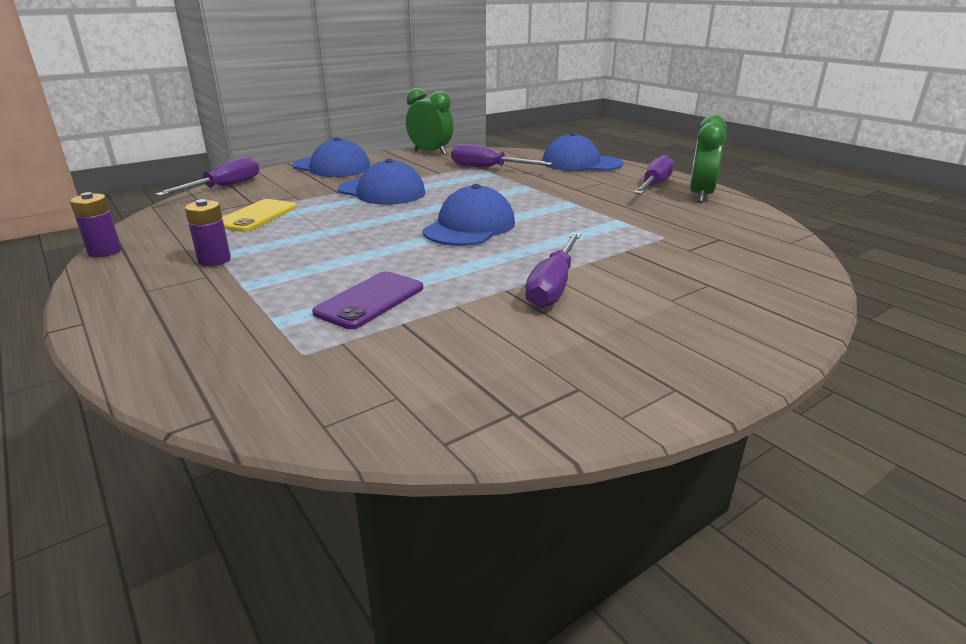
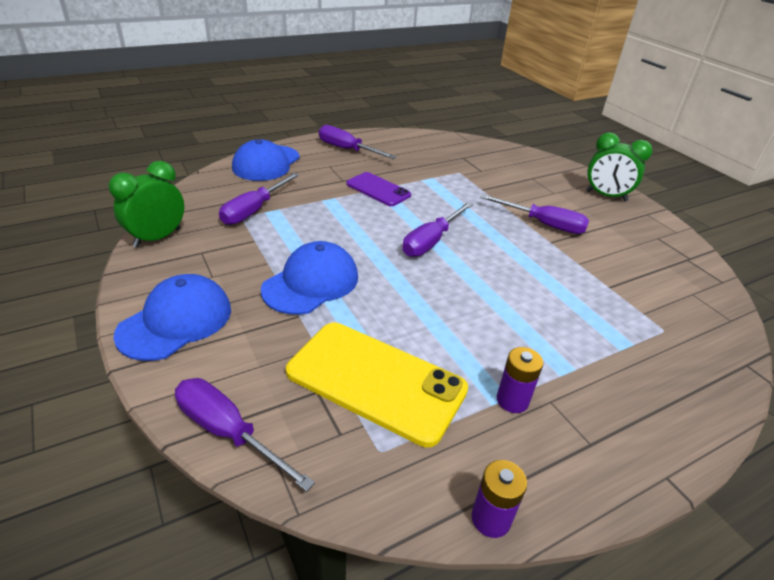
camera: 85 degrees left, 10 degrees up
yellow phone [222,199,297,232] -> yellow phone [286,323,468,447], size x1.71
purple phone [312,271,423,329] -> purple phone moved to [346,172,411,206]
blue cap [423,184,515,246] -> purple screwdriver [403,202,473,257]
green clock [690,115,727,202] -> green clock moved to [586,132,652,201]

